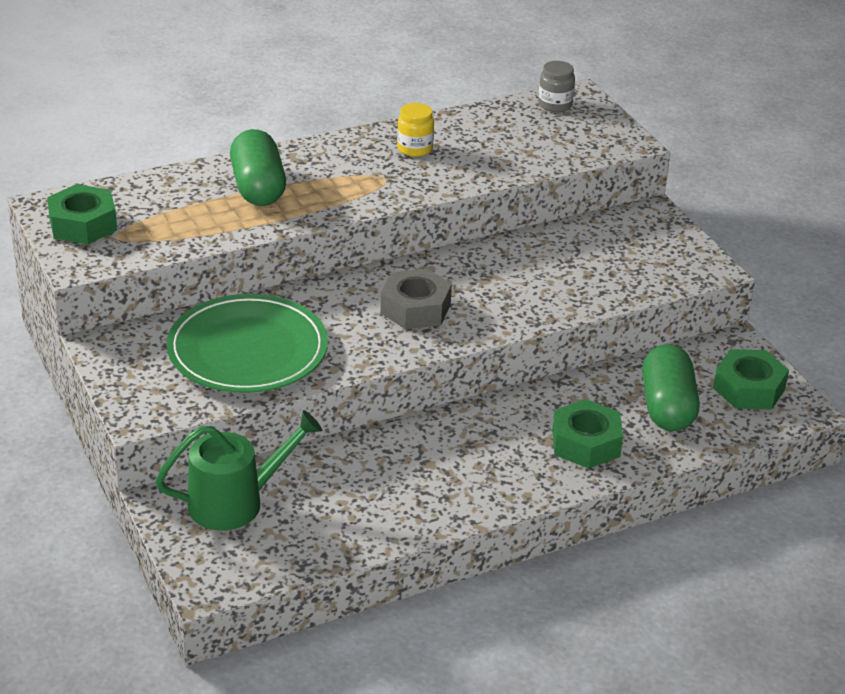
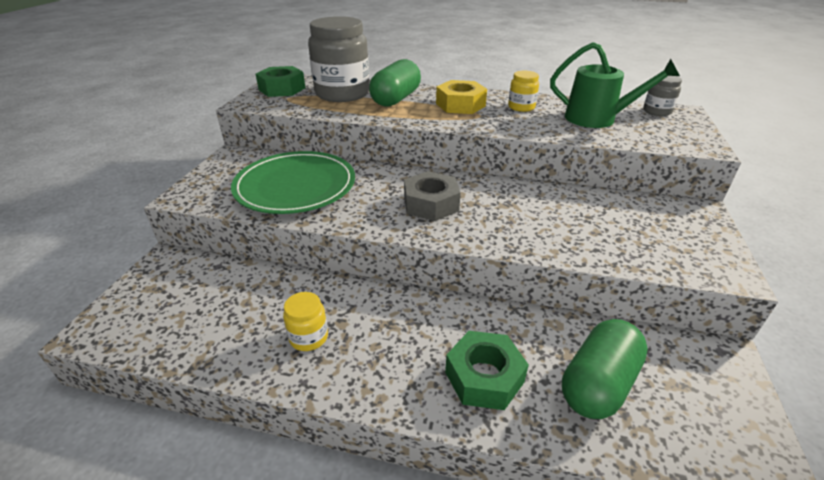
camera: 40 degrees right, 0 degrees up
green watering can [155,410,322,530] -> green watering can moved to [550,42,680,128]
green nut [713,349,789,410] -> none
none -> yellow jar [283,292,328,351]
none -> grey jar [308,16,369,102]
none -> yellow nut [436,80,487,114]

